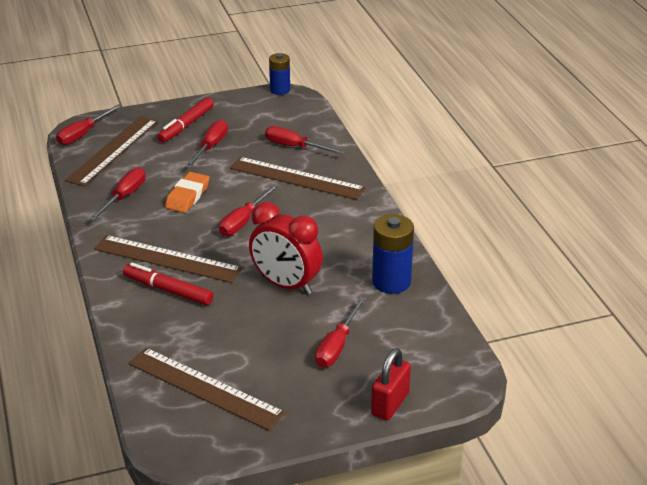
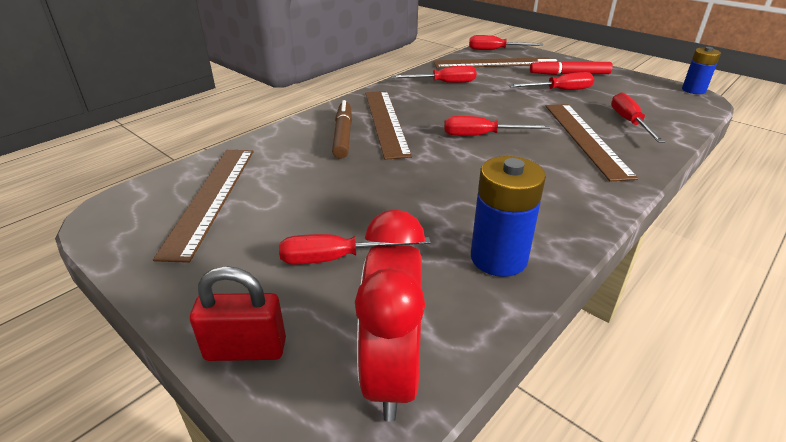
camera: 60 degrees right, 0 degrees up
red marker [123,263,214,305] -> brown marker [332,100,352,159]
orange eraser [165,172,209,213] -> none
red clock [249,202,323,295] -> red clock moved to [355,209,425,422]

